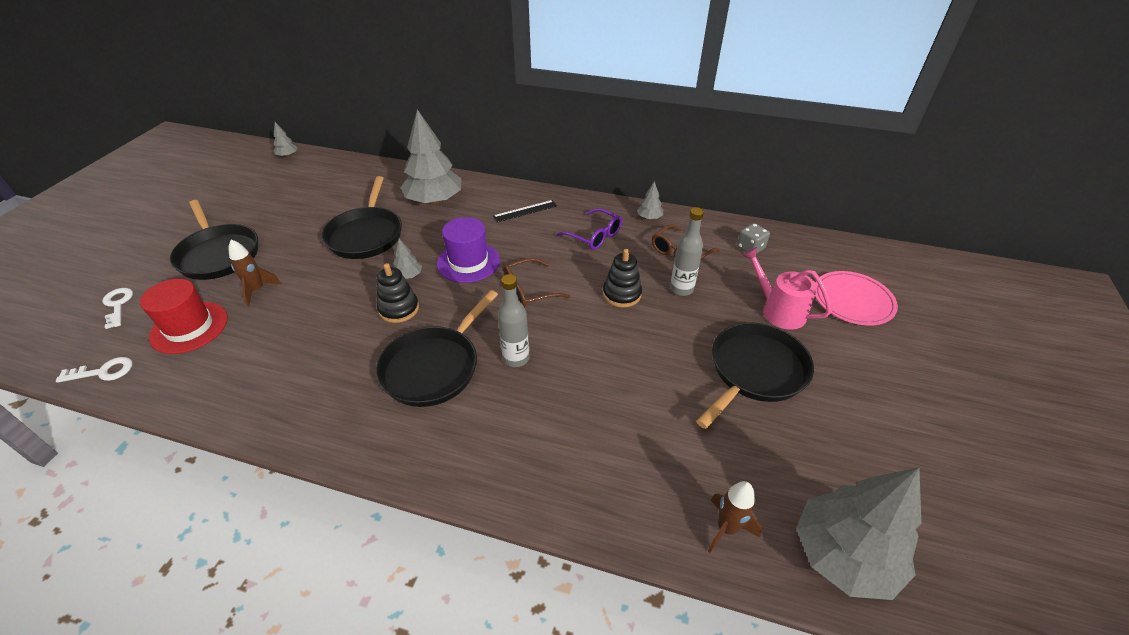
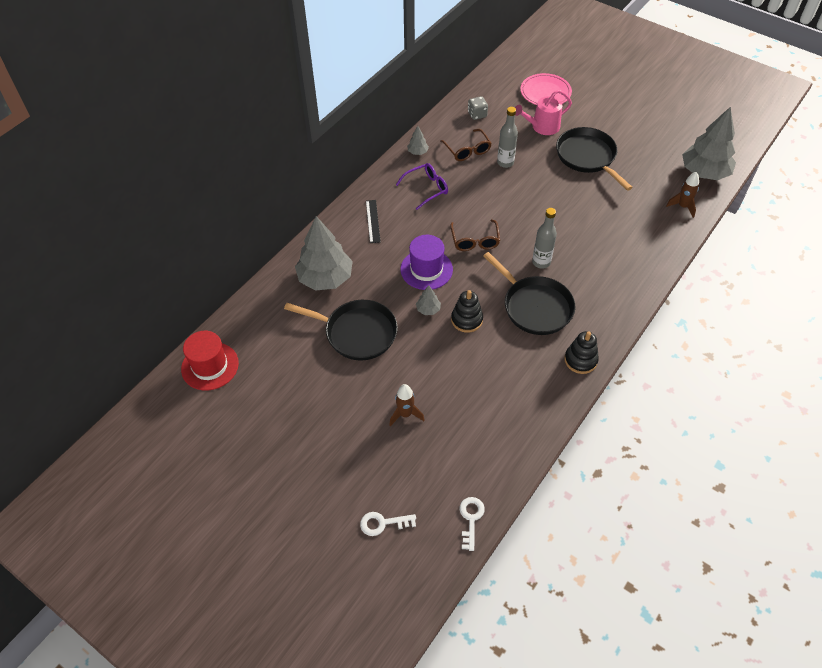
camera: 70 degrees left, 10 degrees up
red hat [140,279,228,354] -> red hat moved to [181,331,239,391]
black pan [170,200,258,280] -> none
grey tree [273,122,298,157] -> none
black stacking toy [603,249,642,307] -> black stacking toy moved to [564,331,599,374]

